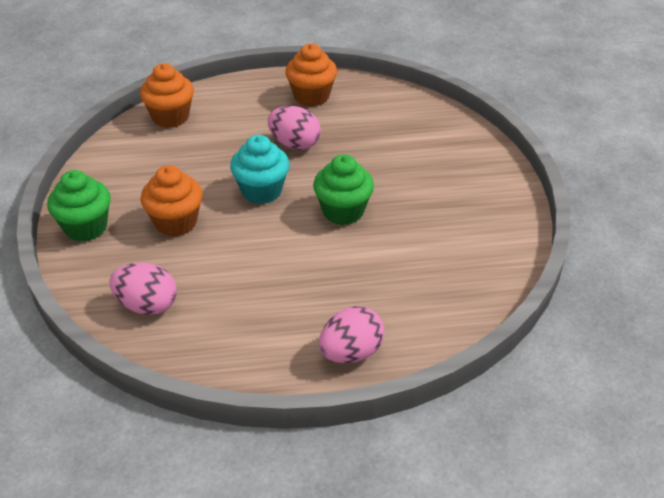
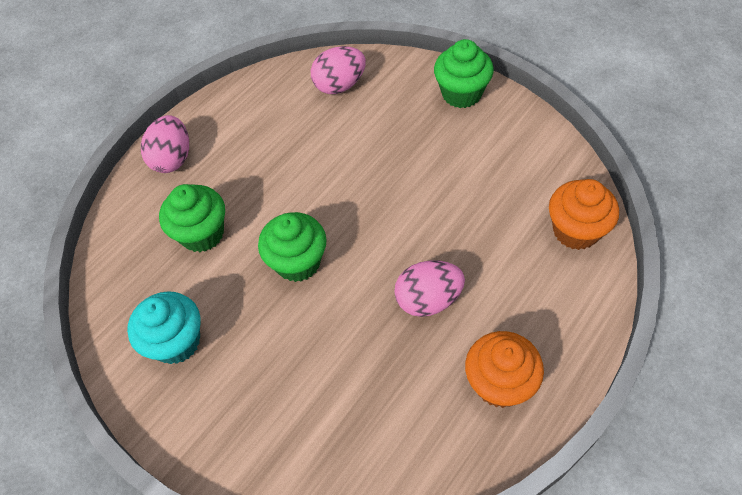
camera: 140 degrees right, 15 degrees up
orange cupcake [141,165,203,237] -> none
turquoise cupcake [230,135,289,204] -> turquoise cupcake moved to [127,291,200,364]
none -> green cupcake [159,184,225,252]

